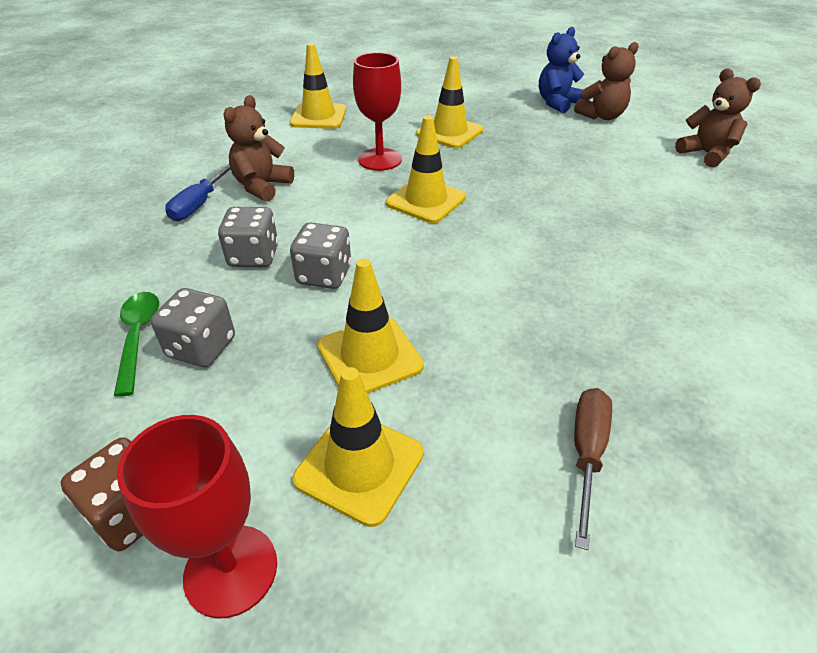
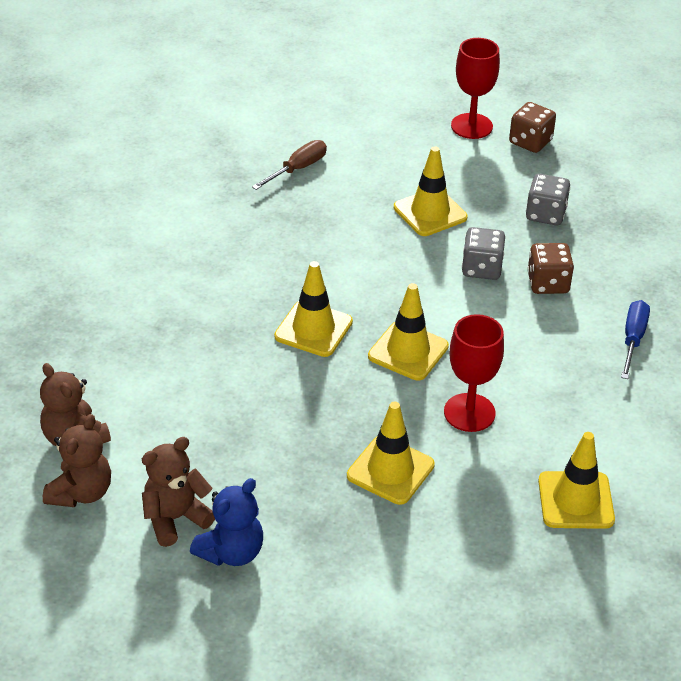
camera: 175 degrees right, 0 degrees up
green spoon [114,292,159,397] -> none
grey dice [218,207,278,267] -> brown dice [527,243,574,294]
brown teddy bear [224,95,294,202] -> brown teddy bear moved to [43,414,111,507]
yellow traffic cone [292,367,424,527] -> yellow traffic cone moved to [274,261,353,357]
brown screwdriver [574,388,612,550] -> brown screwdriver turned 150 degrees counterclockwise [252,140,327,190]

